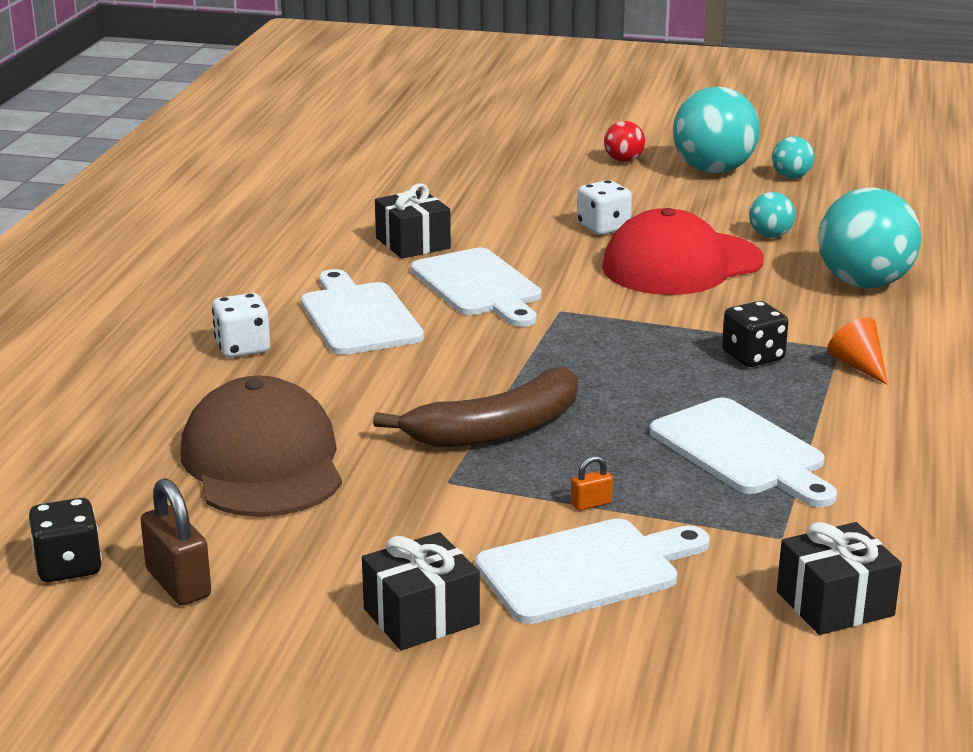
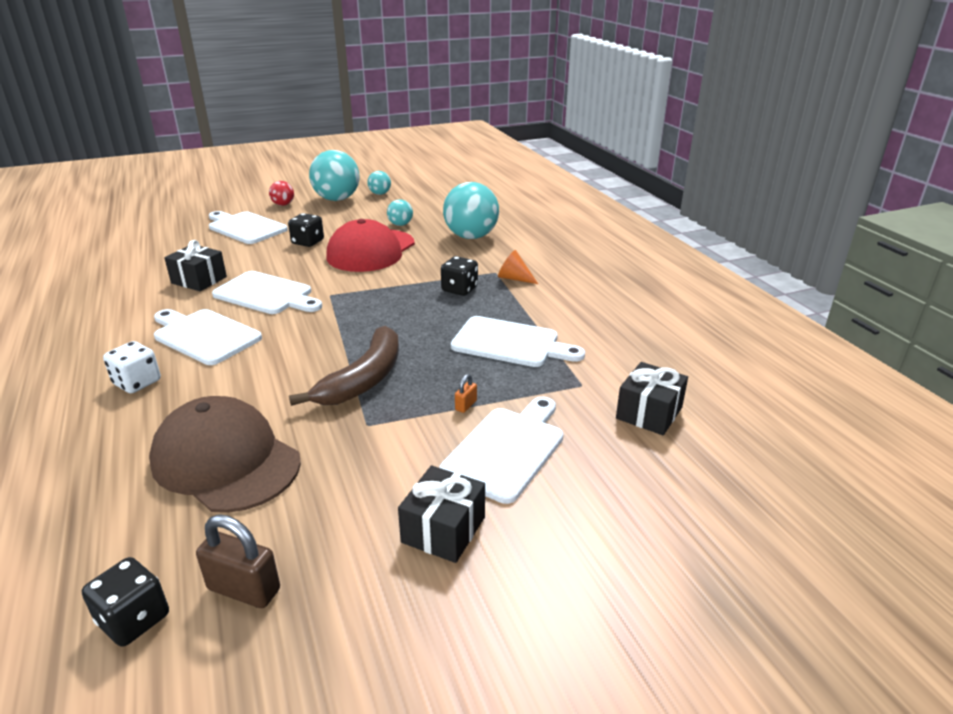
camera: 35 degrees left, 5 degrees up
white dice [577,180,632,235] -> black dice [288,213,324,247]
none -> white cutting board [209,211,288,244]

